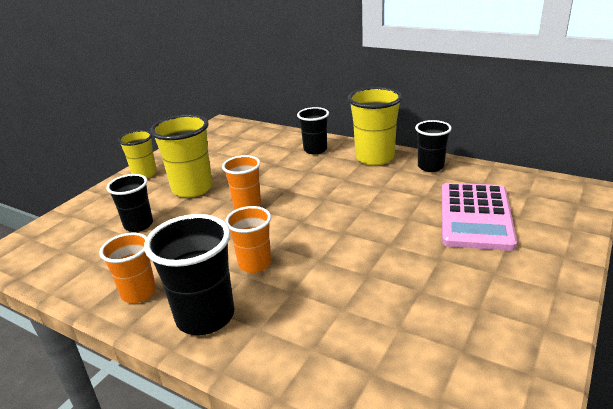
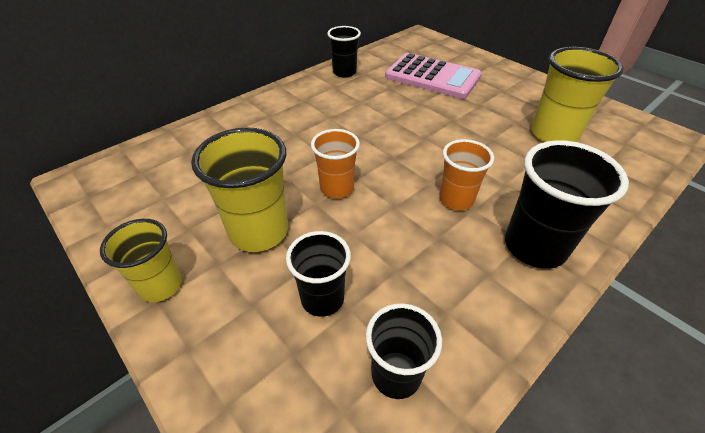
camera: 75 degrees left, 15 degrees up
orange cup [100,233,156,303] -> none
black cup [297,107,329,154] -> black cup moved to [366,303,442,399]
yellow cup [348,87,402,165] -> yellow cup moved to [531,47,624,143]

